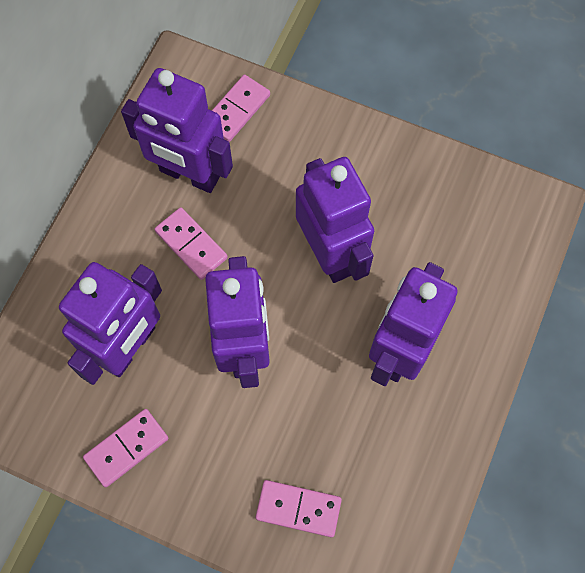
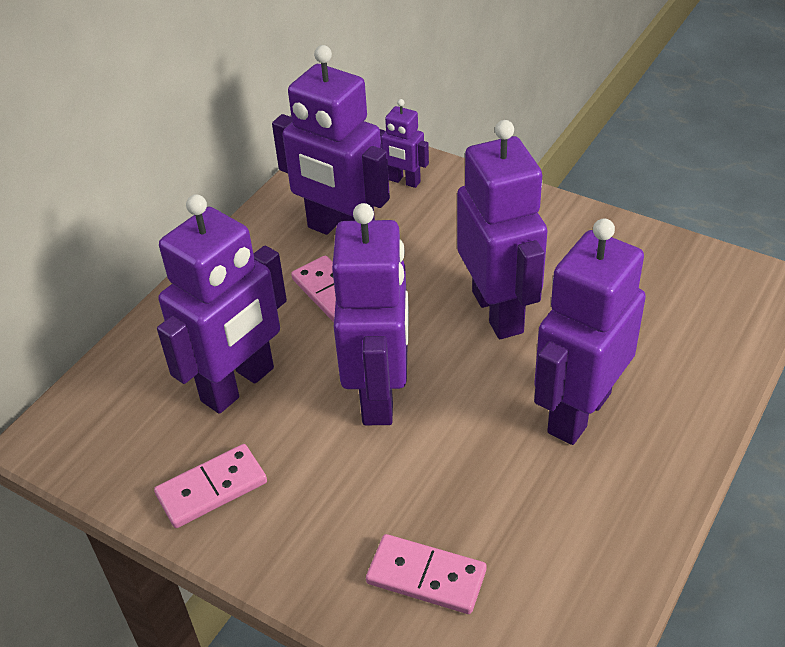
camera: 10 degrees right, 25 degrees down
pink domino [212,75,270,142] -> purple robot [380,99,429,188]

